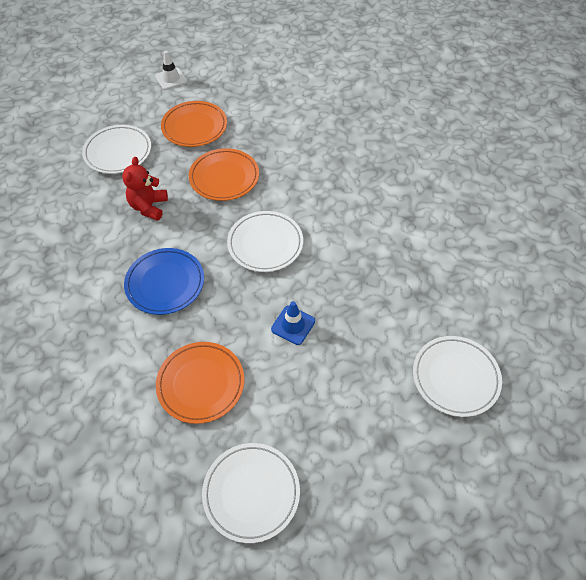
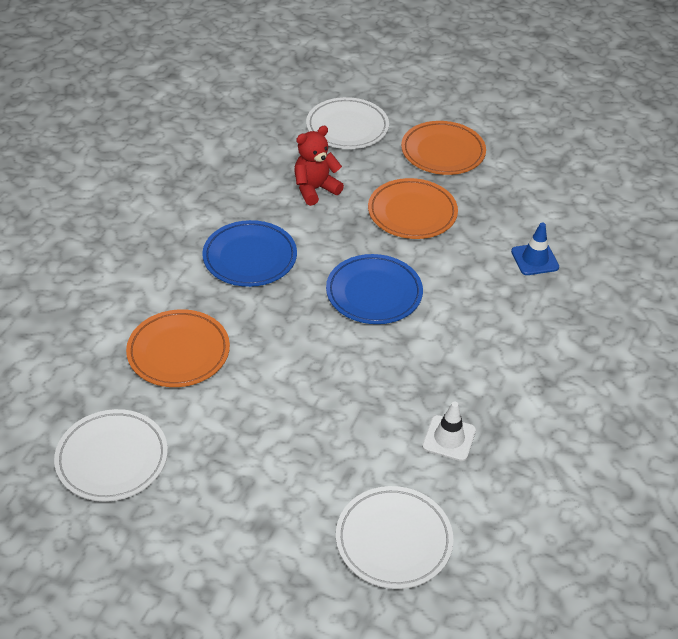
camera: 45 degrees right, 10 degrees down
white traffic cone [155,51,187,90] -> white traffic cone moved to [422,402,476,461]
white plate [227,211,303,272] -> blue plate [326,254,423,324]
blue traffic cone [271,301,315,345] -> blue traffic cone moved to [511,223,559,275]

